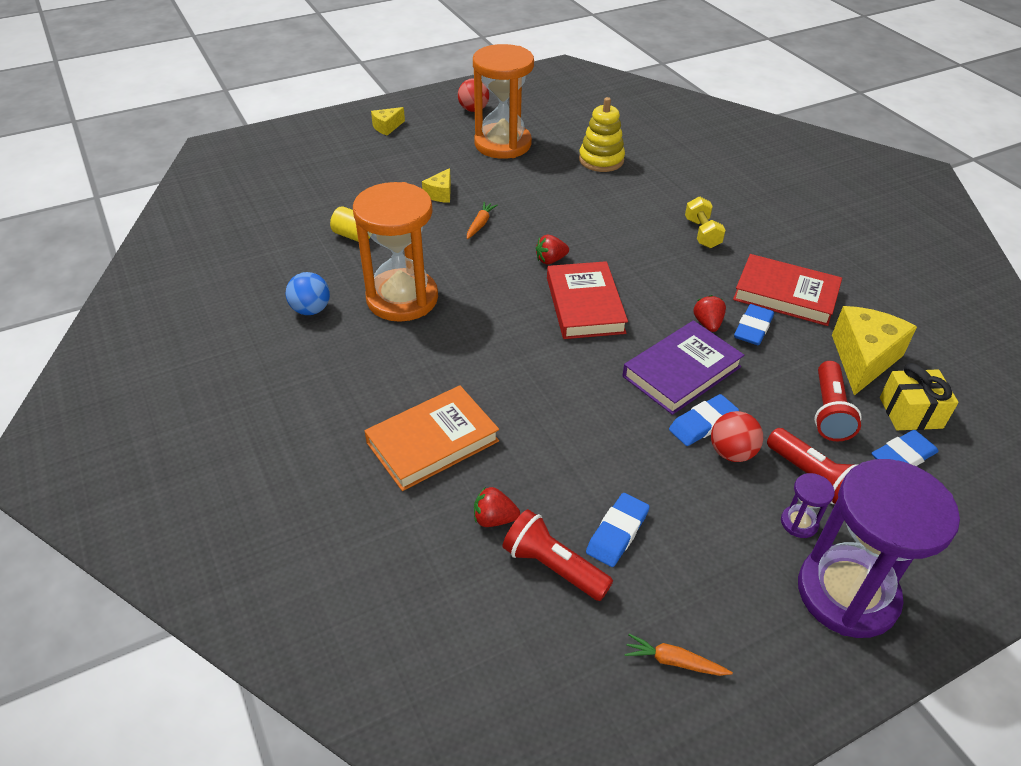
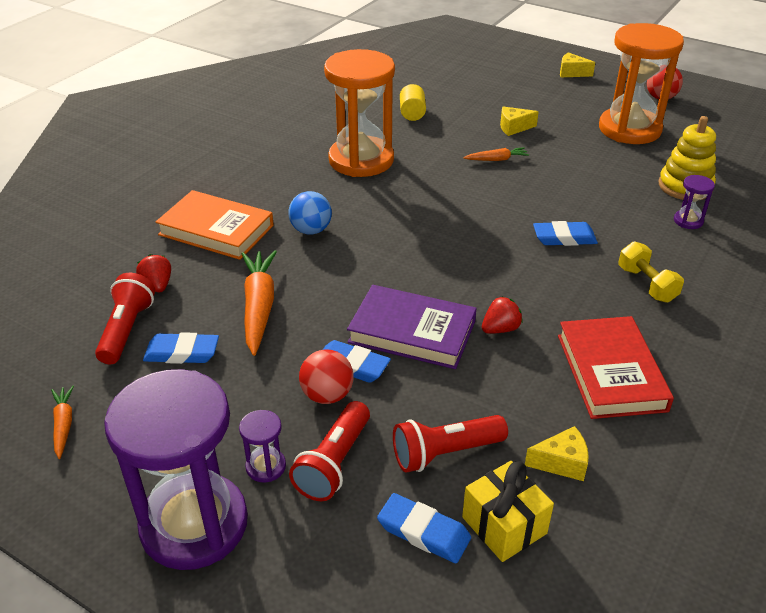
camera: 60 degrees right, 5 degrees down
blue ball [286,272,330,315] -> blue ball moved to [288,191,332,235]
red strawberry [536,235,569,264] -> none
red book [547,261,628,339] -> none
yellow dumbbell [685,197,726,248] -> yellow dumbbell turned 75 degrees counterclockwise [618,241,684,303]
blue eraser [734,304,774,345] -> blue eraser moved to [533,221,598,246]
yellow cheese [832,306,917,396] -> yellow cheese [525,426,589,481], size x0.52
none -> orange carrot [241,250,277,356]
none -> purple hourglass [674,175,715,229]

